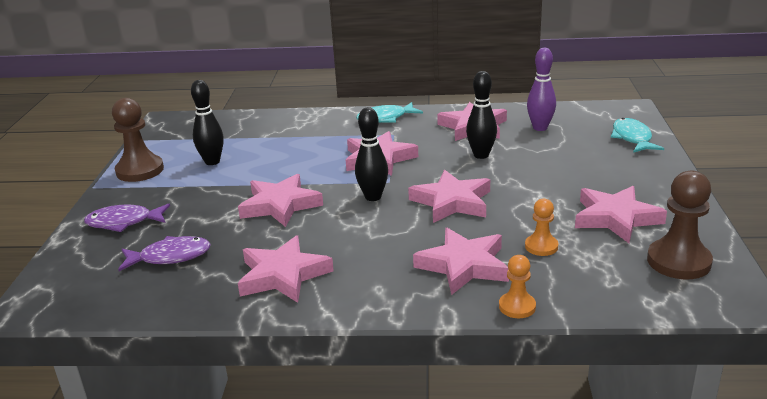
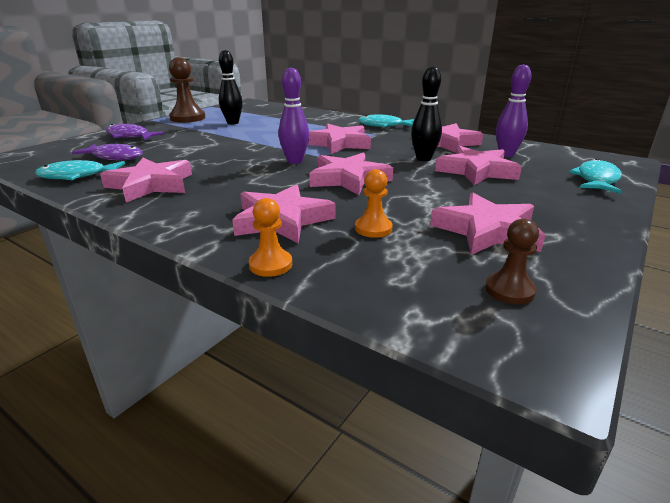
camera: 30 degrees right, 0 degrees up
pink star [238,174,323,227] -> pink star moved to [435,146,522,185]
black bowling pin [355,107,388,201] -> purple bowling pin [279,68,309,164]
brown pawn [647,171,713,279] -> brown pawn [485,218,539,304], size x0.56
none -> turquoise fish [35,160,125,180]

